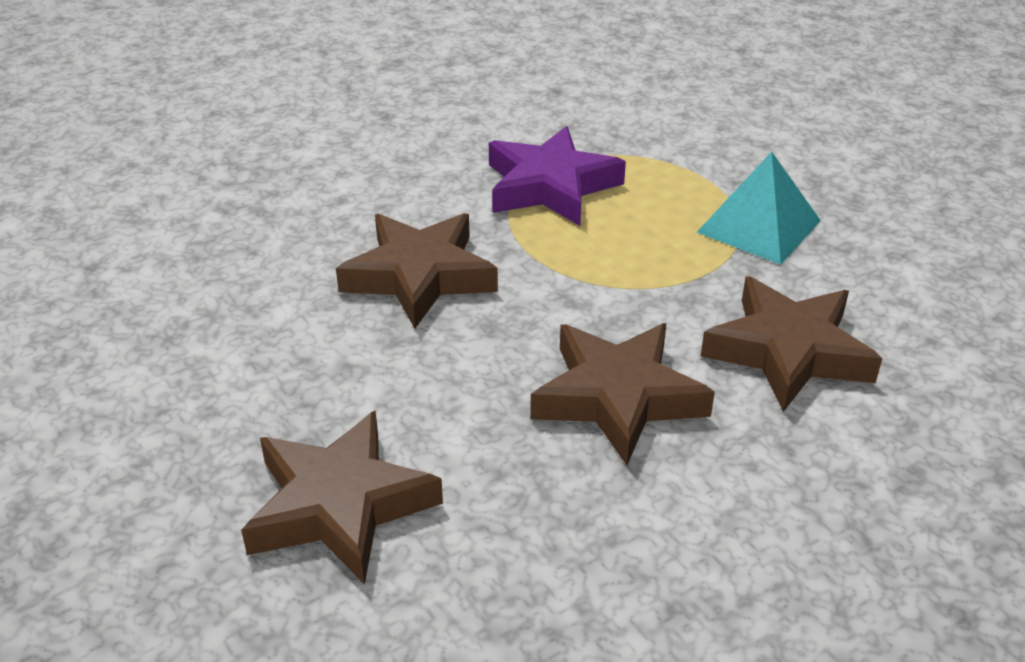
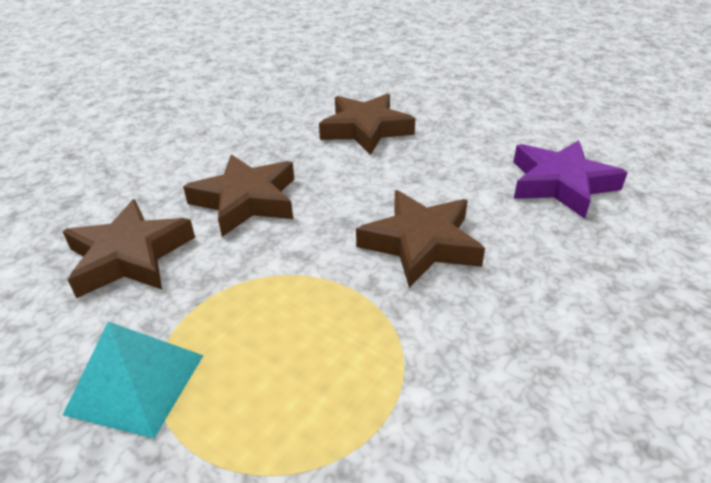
camera: 160 degrees right, 0 degrees up
purple star [489,126,626,226] -> purple star moved to [513,140,628,219]

